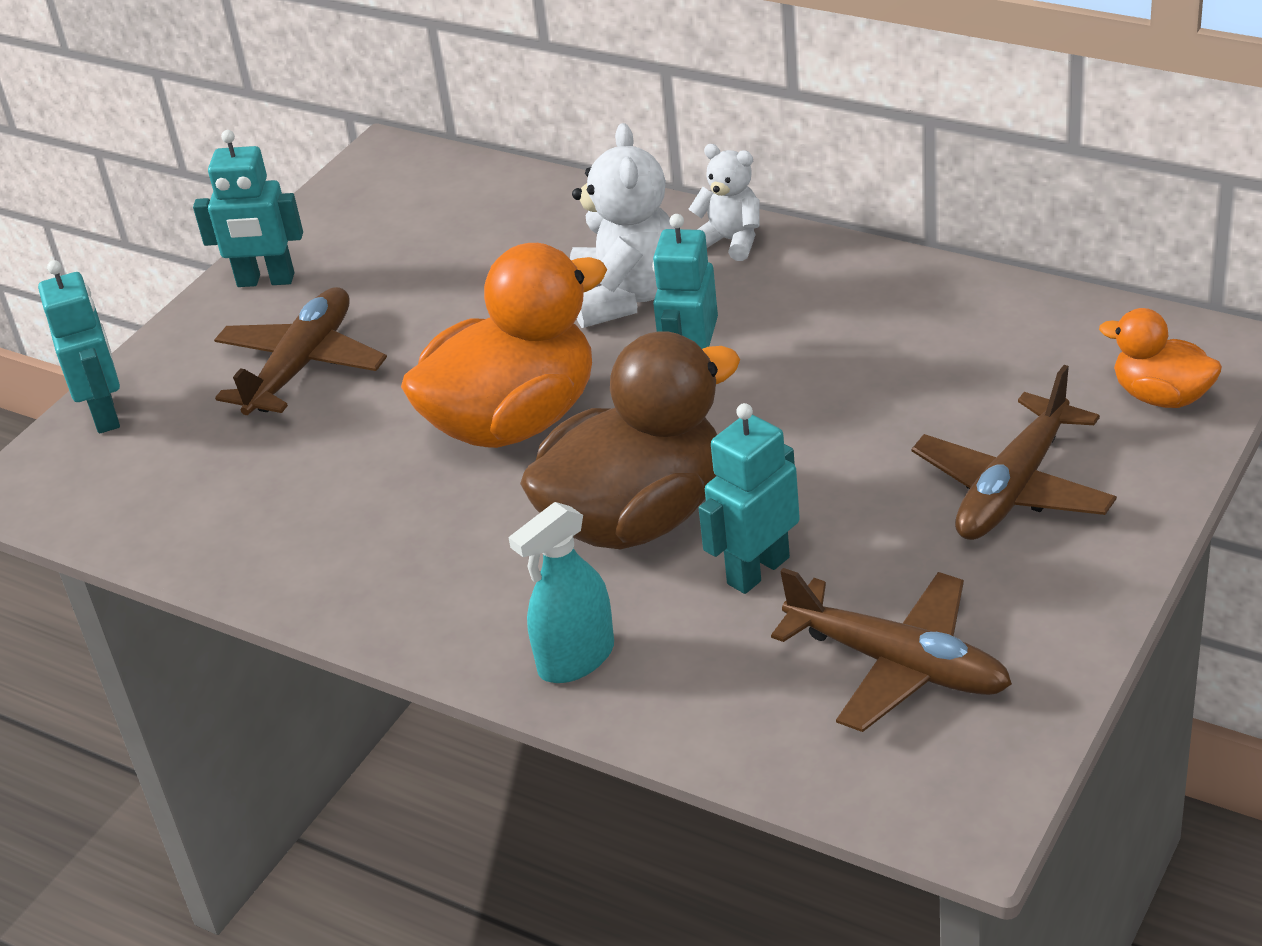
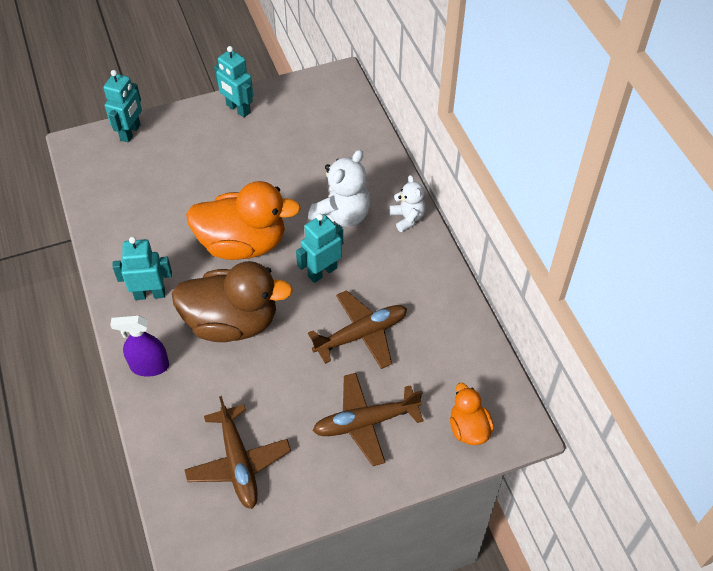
camera: 35 degrees right, 15 degrees up
brown plane [214,287,387,415] -> brown plane moved to [308,290,407,369]
turquoise spray bottle [508,502,614,683] -> purple spray bottle [110,315,169,377]
turquoise robot [699,403,800,594] -> turquoise robot moved to [112,237,172,300]

